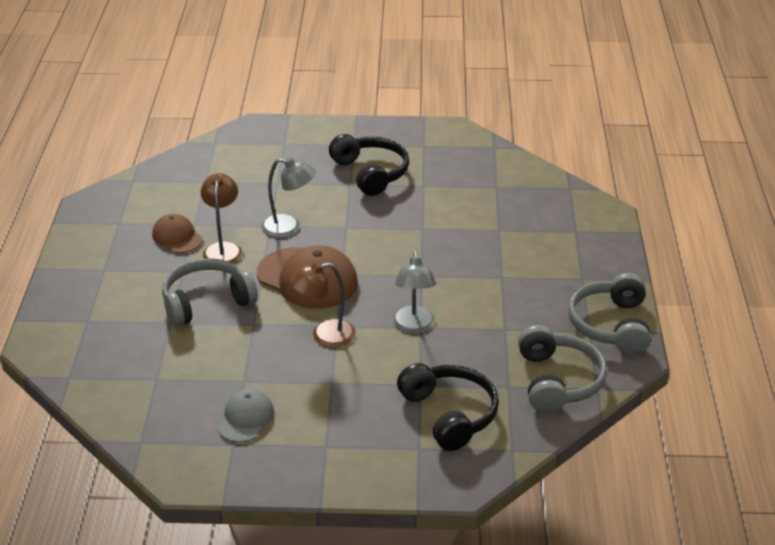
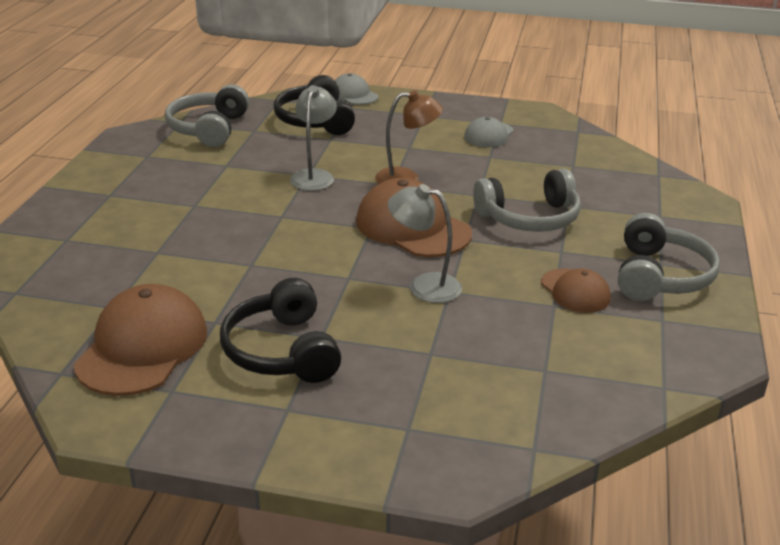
camera: 170 degrees left, 5 degrees down
brown lamp [200,173,242,264] -> none
grey headphones [568,273,651,354] -> grey headphones moved to [618,213,720,301]
none -> brown cap [74,284,207,396]
none -> grey cap [335,73,378,105]

